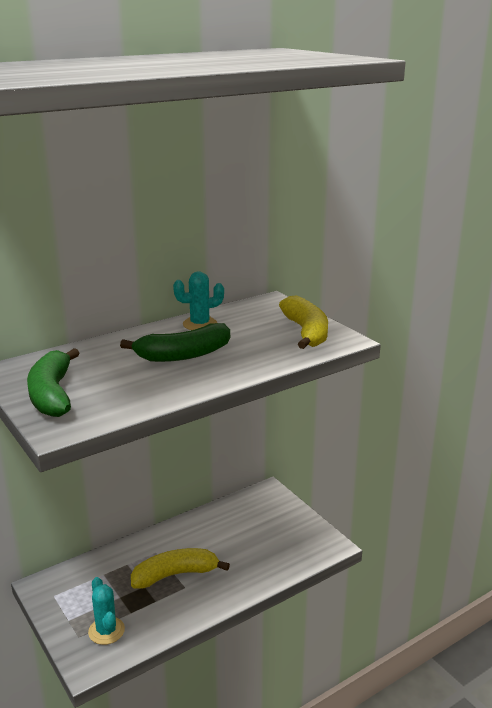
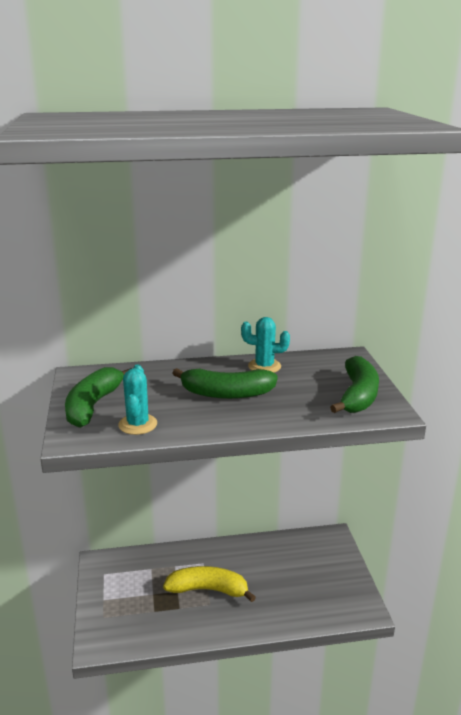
camera: 25 degrees right, 0 degrees up
turquoise cactus [88,577,125,645] -> turquoise cactus moved to [118,365,157,435]
yellow banana [279,295,328,349] -> green banana [330,356,379,413]

